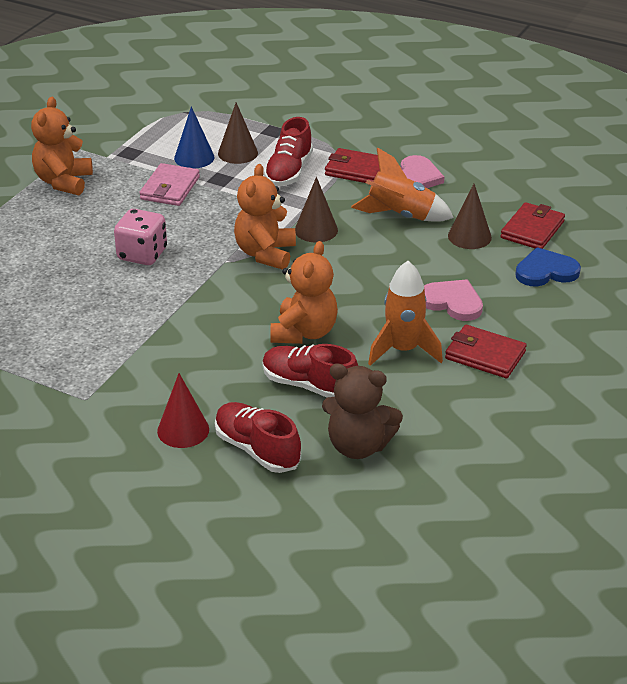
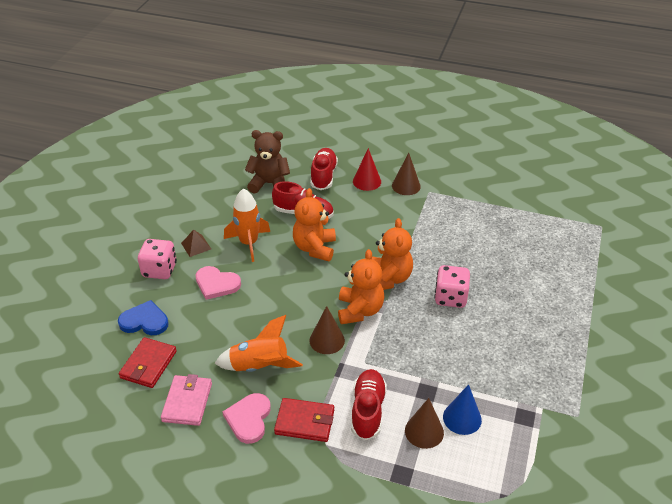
camera: 170 degrees right, 5 degrees up
orange teddy bear [31,97,93,195] -> orange teddy bear moved to [372,218,413,290]
pink wallet [139,163,200,206] -> pink wallet moved to [161,374,212,426]
red shoe [215,402,301,473] -> red shoe turned 120 degrees counterclockwise [310,148,338,190]
red wallet [445,325,527,378] -> brown pyramid [181,230,211,257]
brown cone [448,184,492,249] -> brown cone moved to [392,153,421,195]
blue heart [515,247,581,286] -> blue heart turned 150 degrees counterclockwise [118,300,169,335]
none -> pink dice [138,239,177,279]

